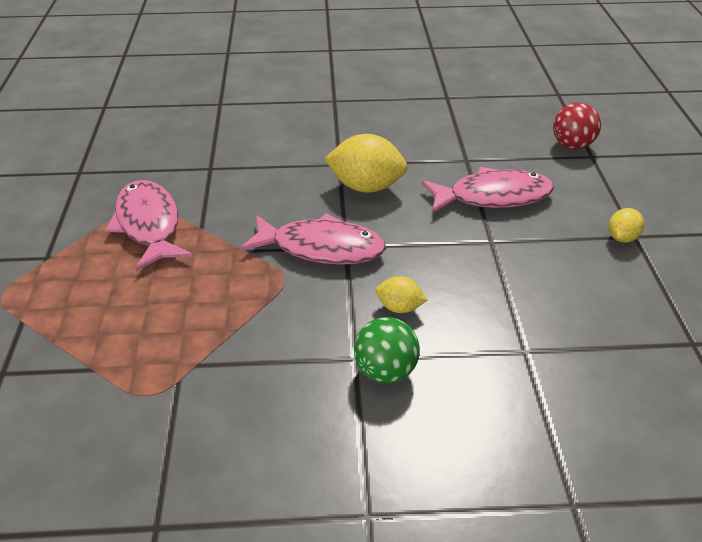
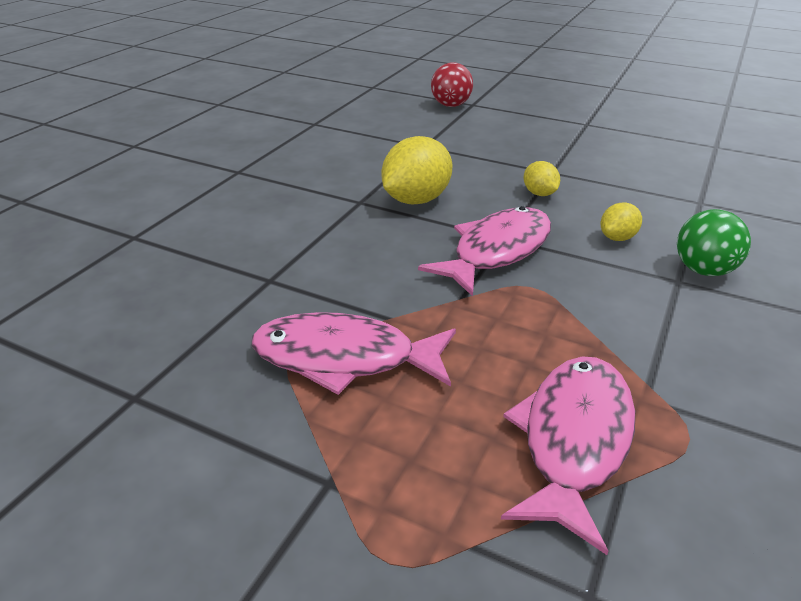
camera: 60 degrees left, 5 degrees down
pink fish [421,167,554,213] -> pink fish moved to [501,356,635,555]
yellow lemon [609,208,644,243] -> yellow lemon moved to [524,161,560,196]

